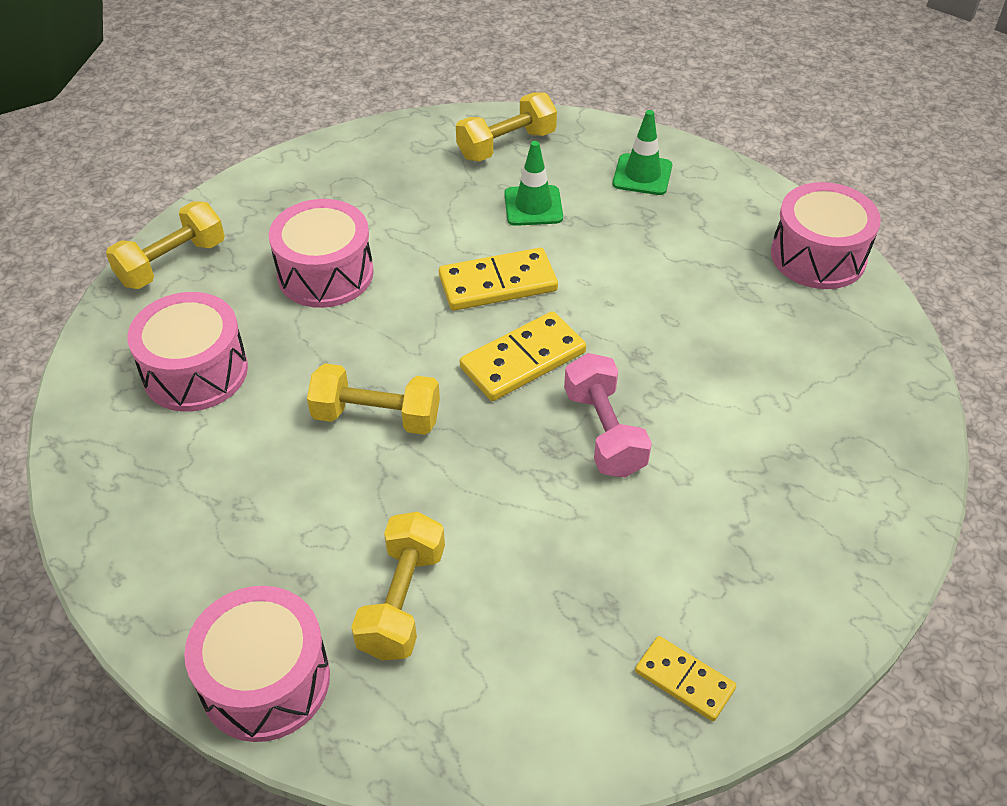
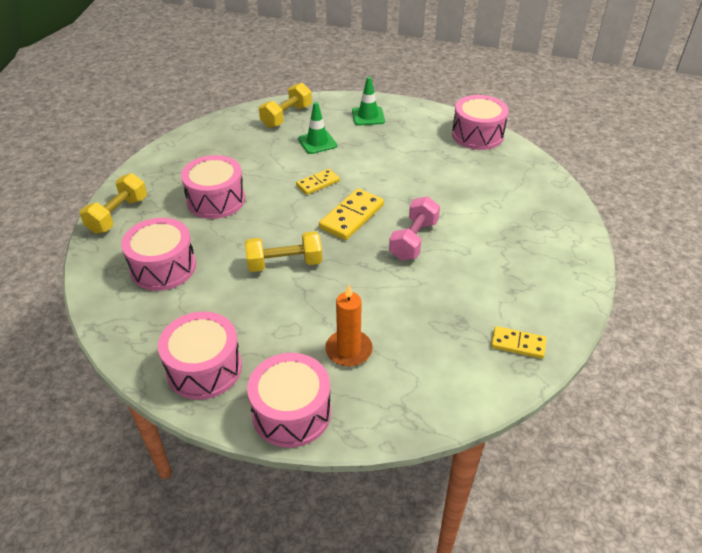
camera: 20 degrees left, 5 degrees down
yellow dumbbell [351,512,445,660] -> orange candle [325,285,373,367]
yellow domino [439,248,558,311] -> yellow domino [296,169,340,195], size x0.63
pink dumbbell [564,353,652,477] -> pink dumbbell turned 60 degrees clockwise [389,196,440,261]
none -> pink drum [158,312,242,400]

